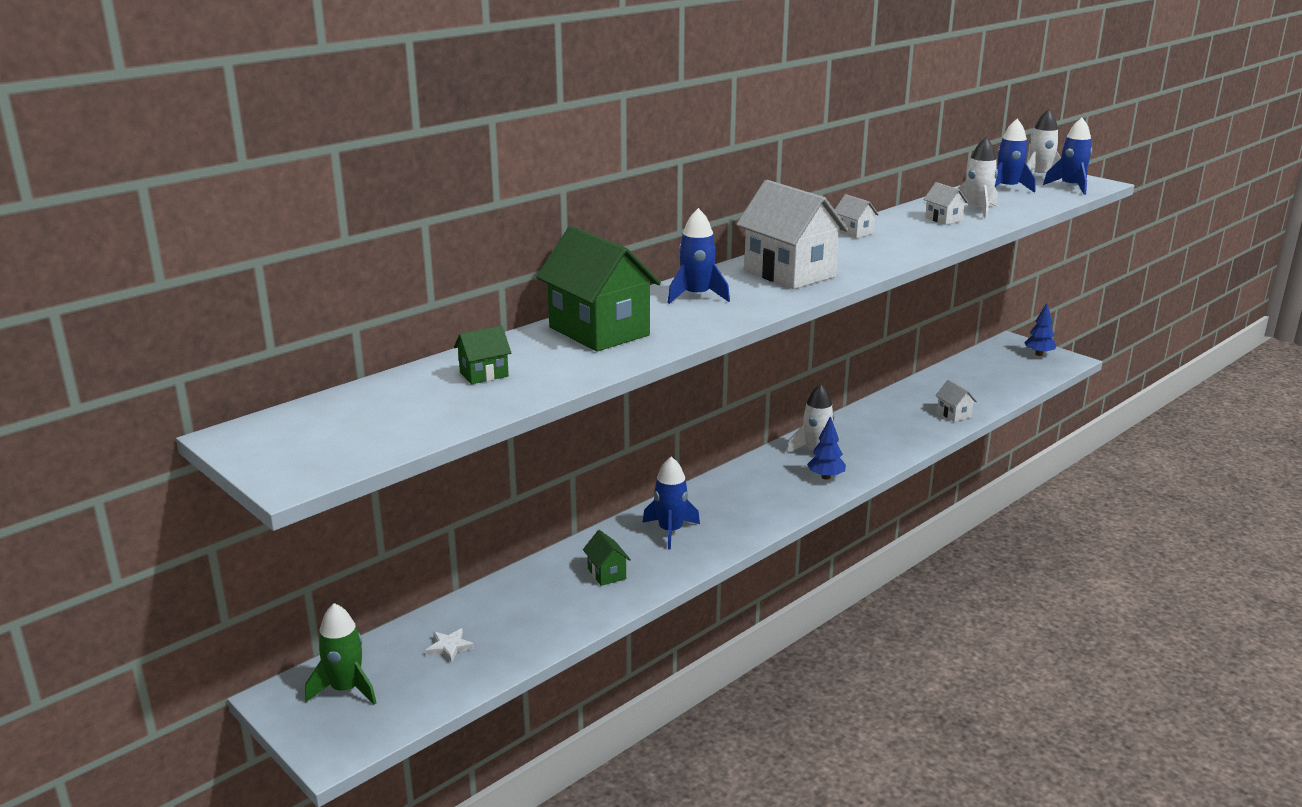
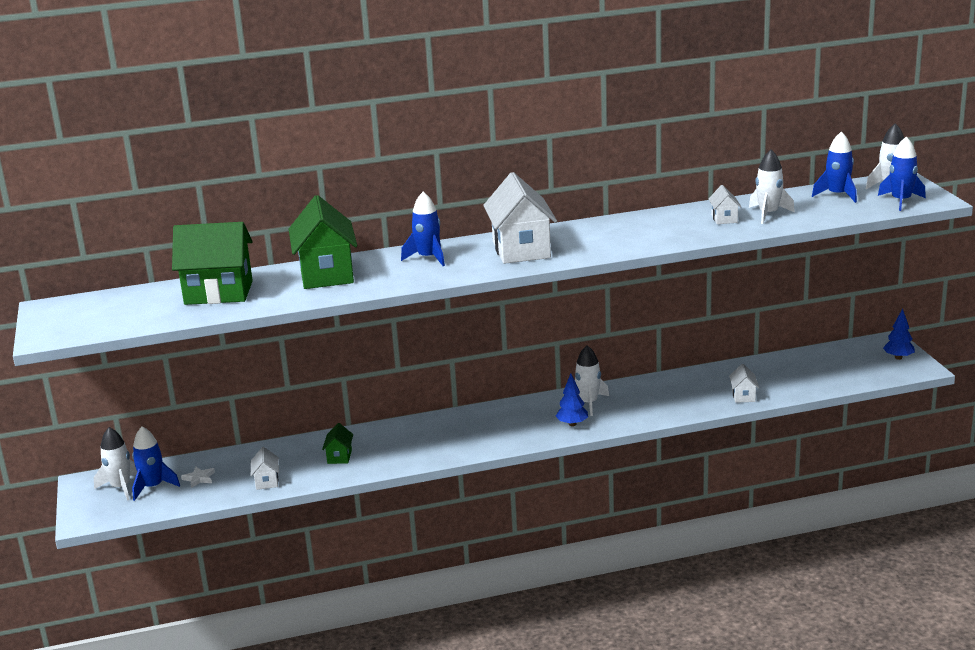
camera: 30 degrees right, 0 degrees up
green rocket [305,603,377,705] -> white rocket [94,427,137,501]
green house [454,326,511,384] -> green house [172,222,253,305], size x2.21
blue rocket [642,457,700,550] -> blue rocket moved to [132,427,180,501]
white house [835,194,879,238] -> white house moved to [251,447,279,490]

